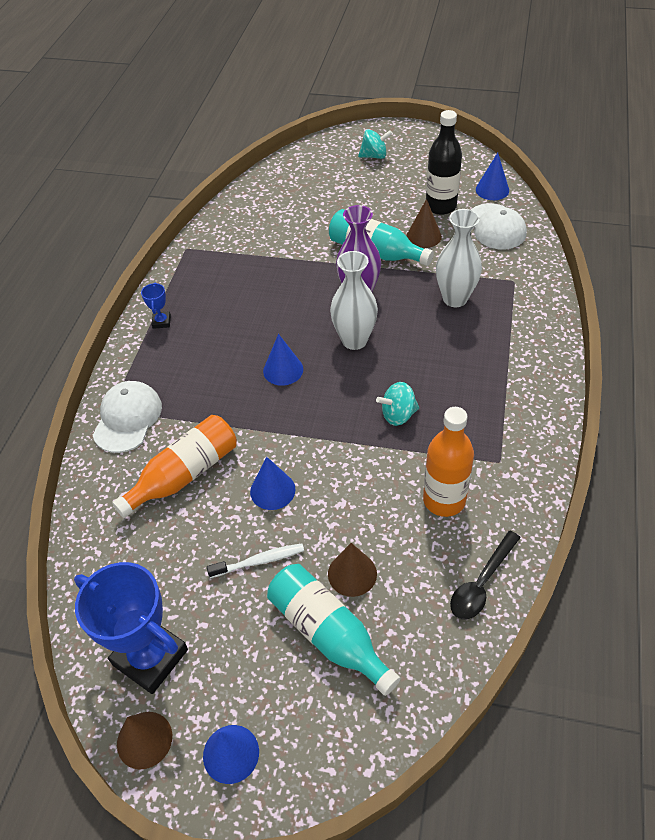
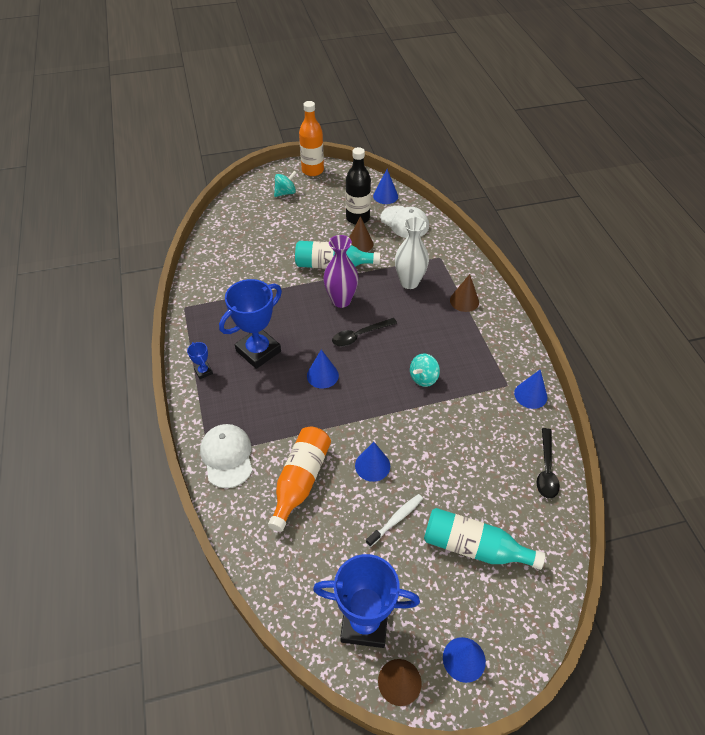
camera: 30 degrees left, 0 degrees up
brown cone [328,543,377,597] -> brown cone moved to [450,274,479,312]
white vase [330,251,378,350] -> black spoon [332,318,397,347]
orange bottle [423,407,474,517] -> orange bottle moved to [299,101,324,176]
none -> blue trophy [219,279,282,369]
none -> blue cone [514,370,547,409]

